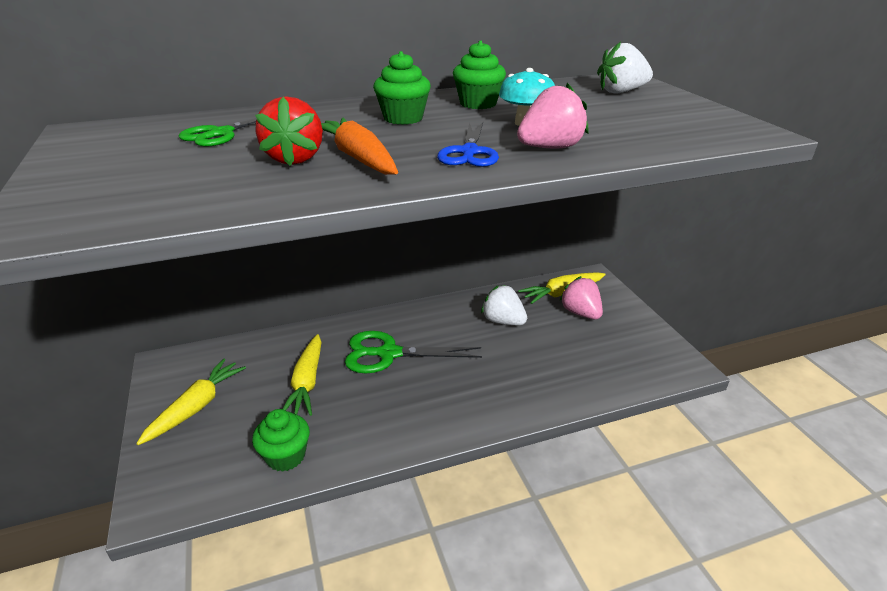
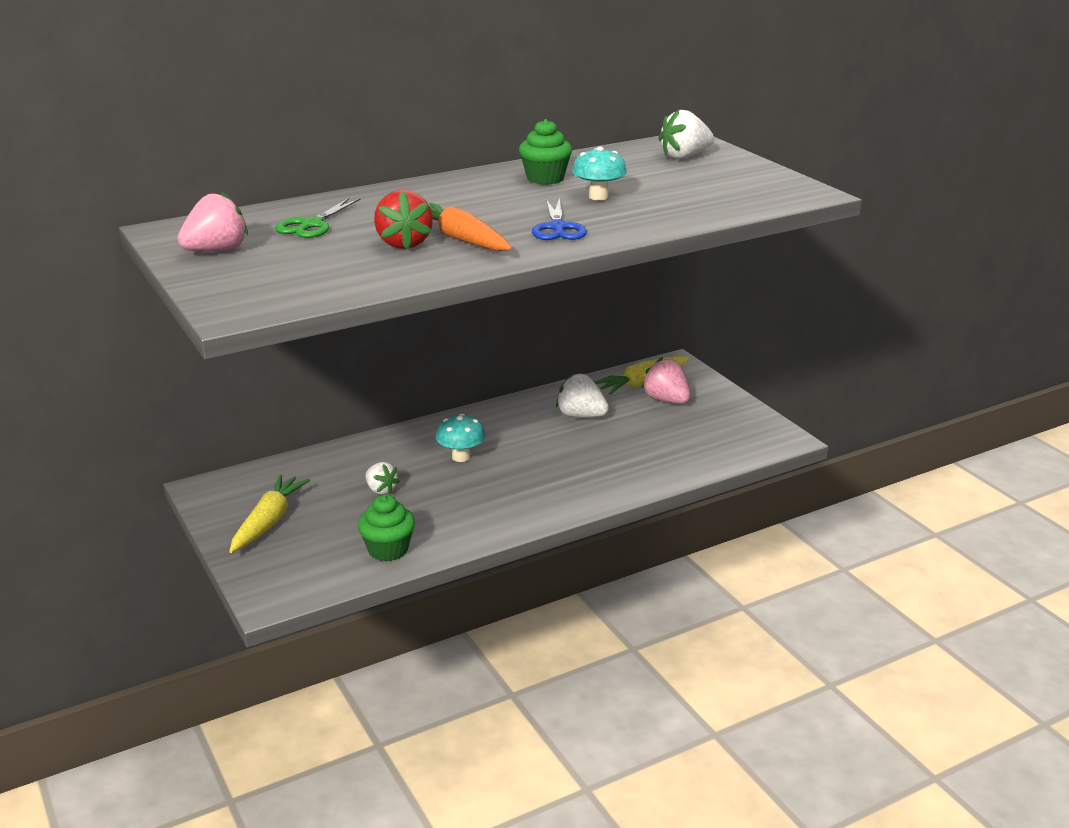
camera: 10 degrees left, 5 degrees down
yellow carrot [283,334,321,416] -> white strawberry [365,462,400,495]
green scissors [345,331,482,373] -> turquoise mushroom [436,414,485,462]
green cupcake [373,51,431,125] -> none
pink strawberry [517,83,589,148] -> pink strawberry moved to [177,191,248,252]

